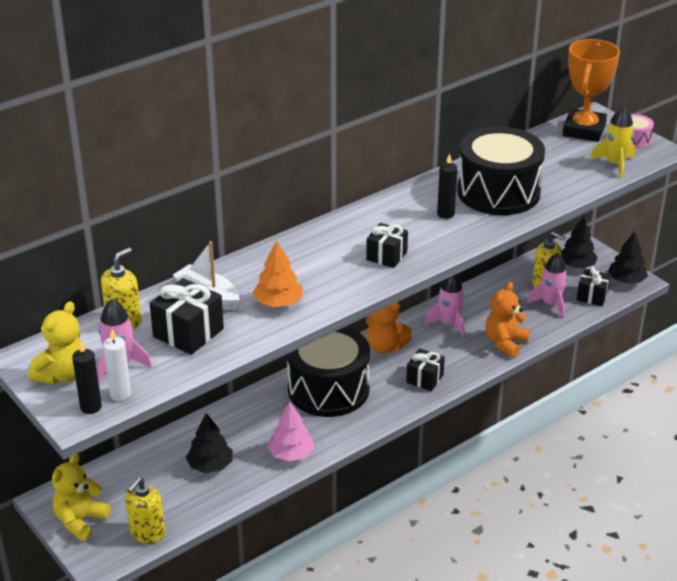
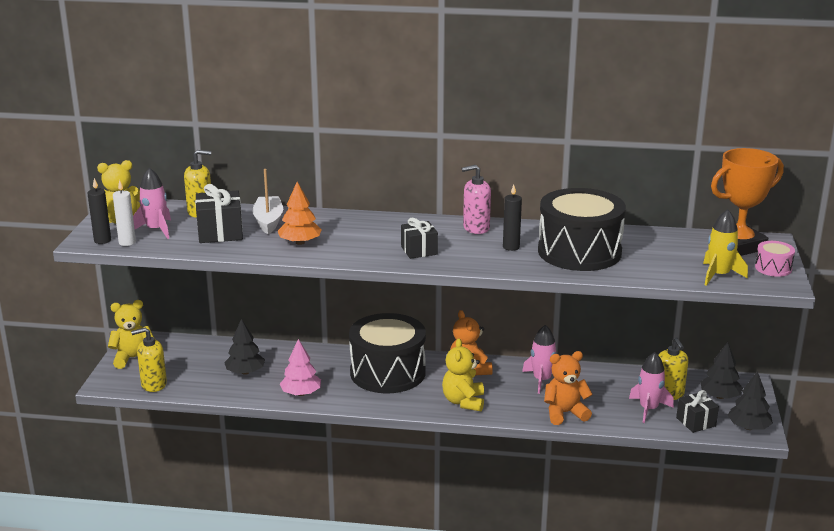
camera: 45 degrees right, 10 degrees down
black gift [406,348,445,391] -> yellow teddy bear [442,338,484,412]
none -> pink soap dispenser [462,165,491,234]

